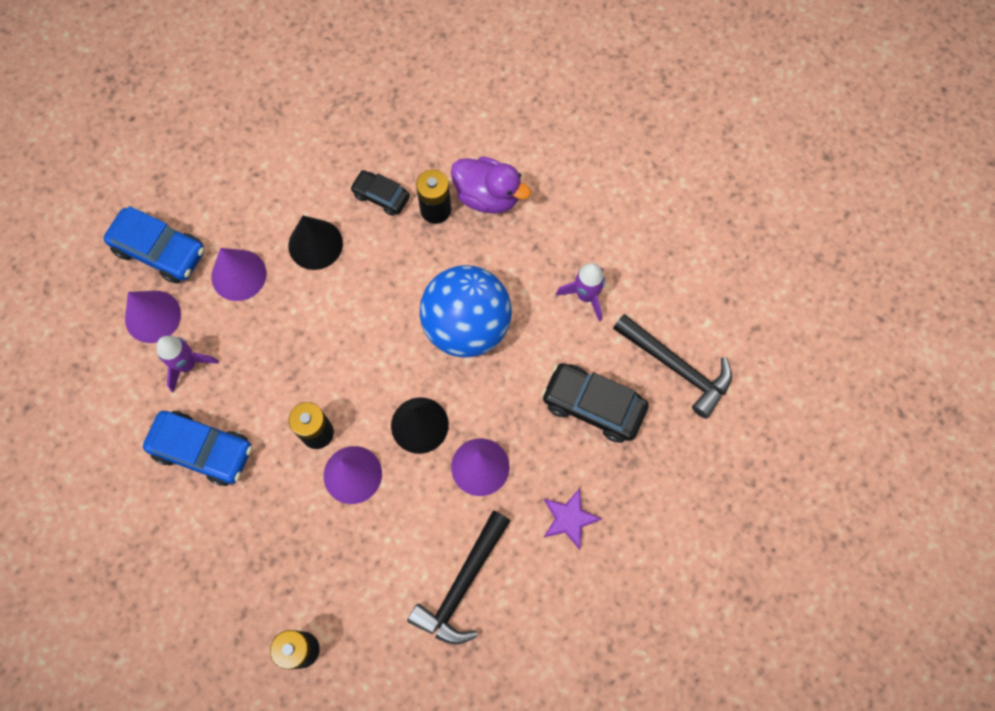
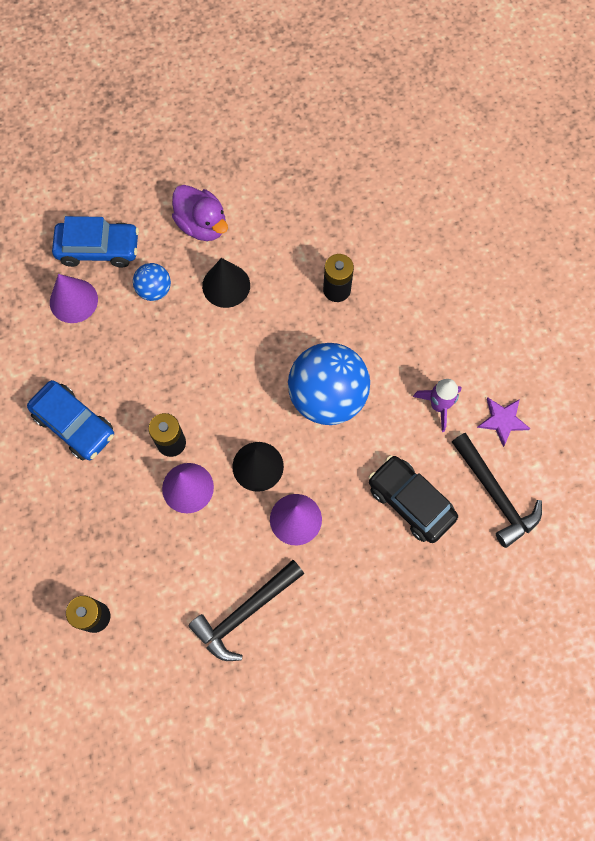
camera: 20 degrees right, 0 degrees up
blue car [104,206,205,284] -> blue car turned 45 degrees counterclockwise [52,216,139,268]
purple rocket [157,336,219,393] -> none
purple cone [211,248,267,301] -> blue ball [133,263,171,301]
black car [350,170,410,216] -> none
purple duck [451,157,531,214] -> purple duck moved to [172,185,228,241]
purple star [544,488,602,550] -> purple star moved to [477,398,531,447]

